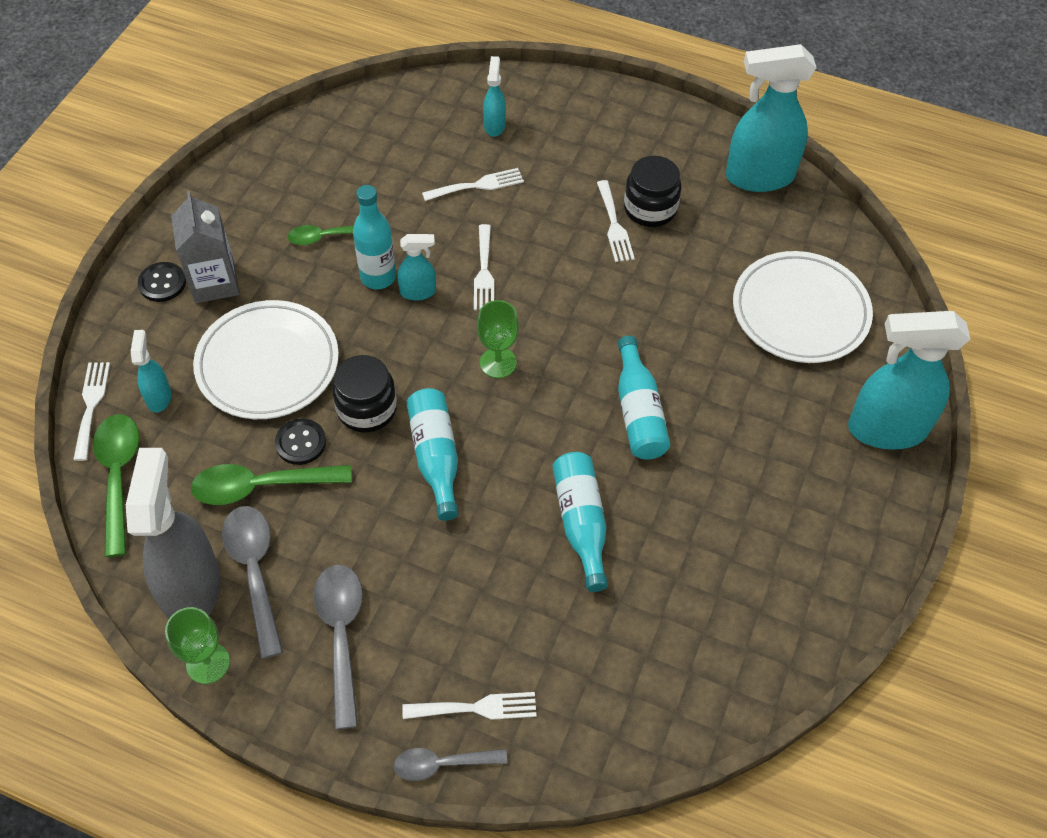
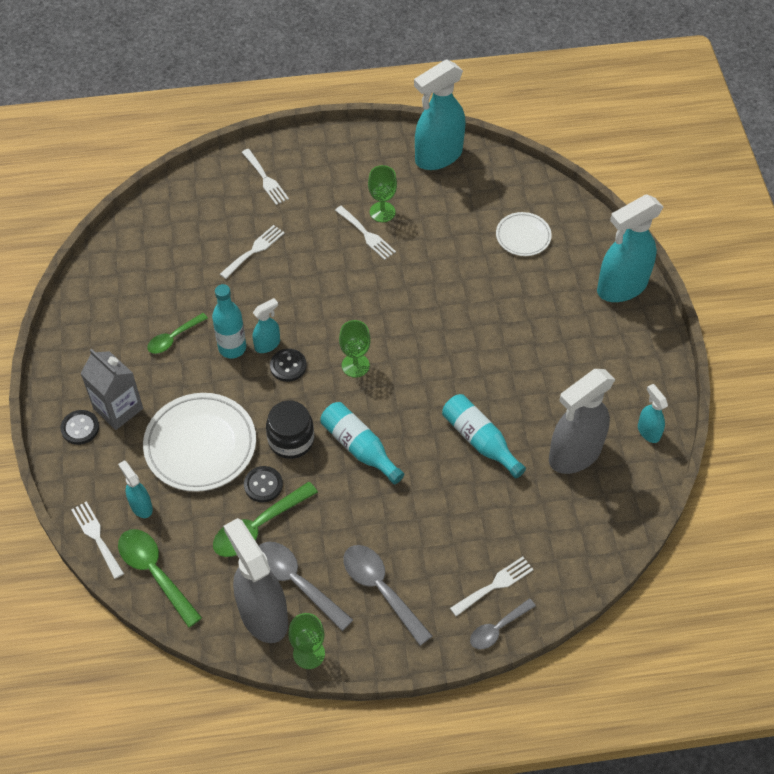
camera: 30 degrees left, 0 degrees up
white fork [474,224,494,310] -> white fork moved to [242,149,289,205]
turquoise spray bottle [483,56,506,137] -> turquoise spray bottle moved to [638,384,668,443]
turquoise bottle [618,336,670,459] -> none
black jar [624,156,681,227] -> green goblet [368,165,397,222]
white plate [733,251,873,363] -> white plate [496,212,552,256], size x0.55
none -> black button [270,349,307,382]
none -> grey spray bottle [549,369,615,474]

